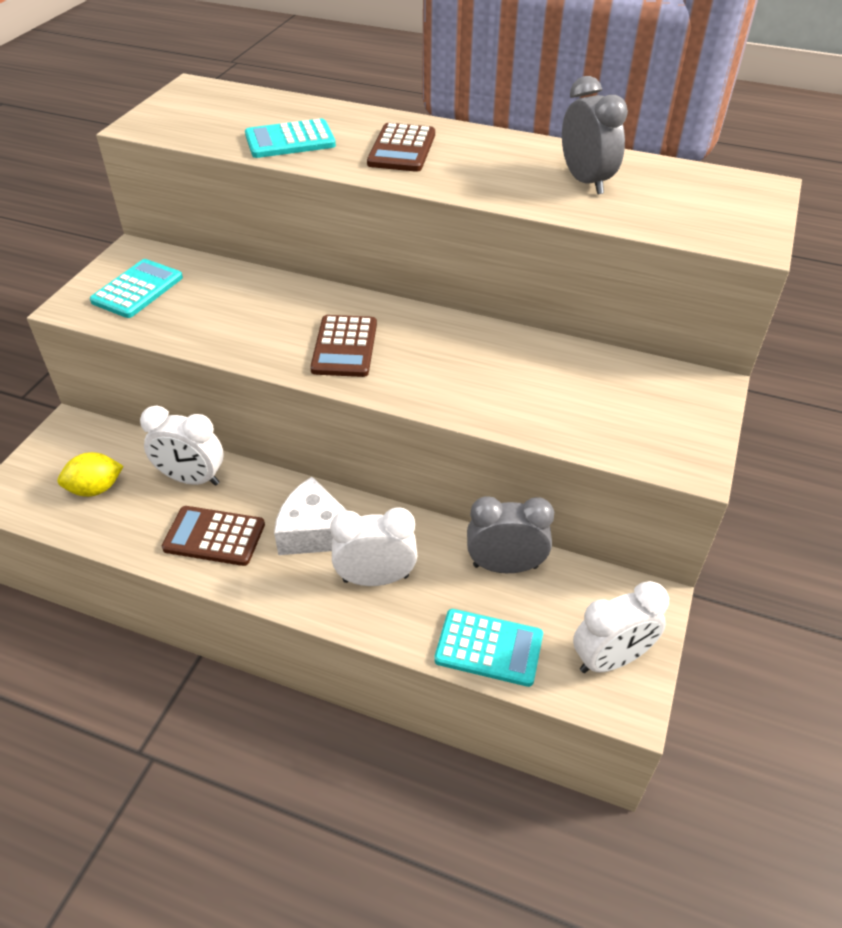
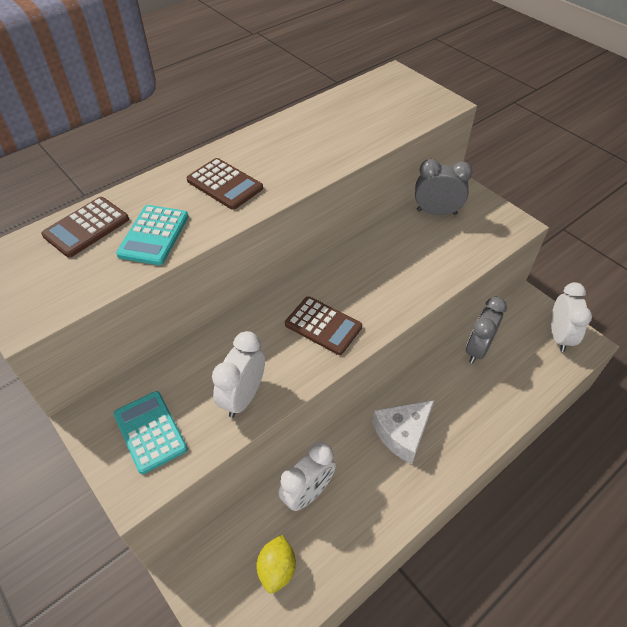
camera: 60 degrees left, 5 degrees up
brown calculator [162,506,265,566] -> brown calculator moved to [41,197,129,258]
white clock [330,507,418,586] -> white clock moved to [212,331,265,418]
turquoise calculator [434,609,543,687] -> none
grey clock [562,76,628,195] -> grey clock moved to [415,159,473,215]

